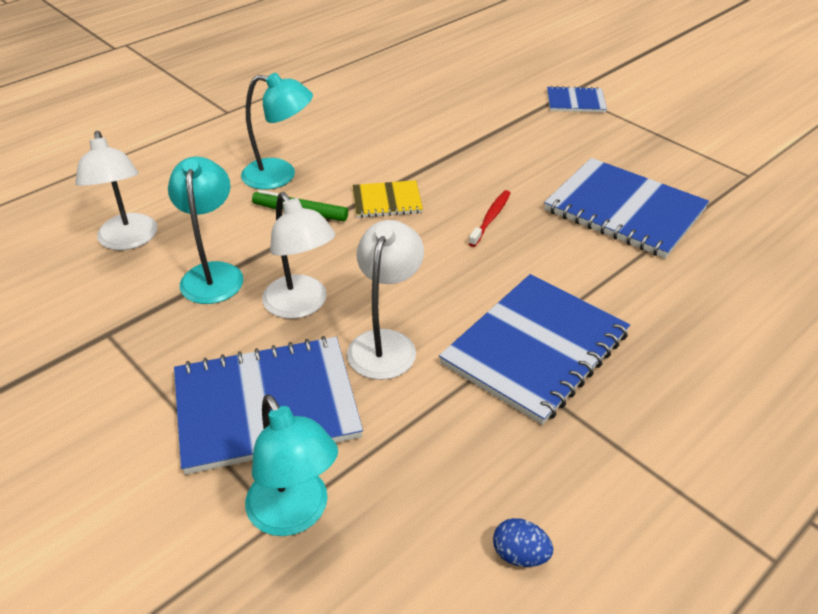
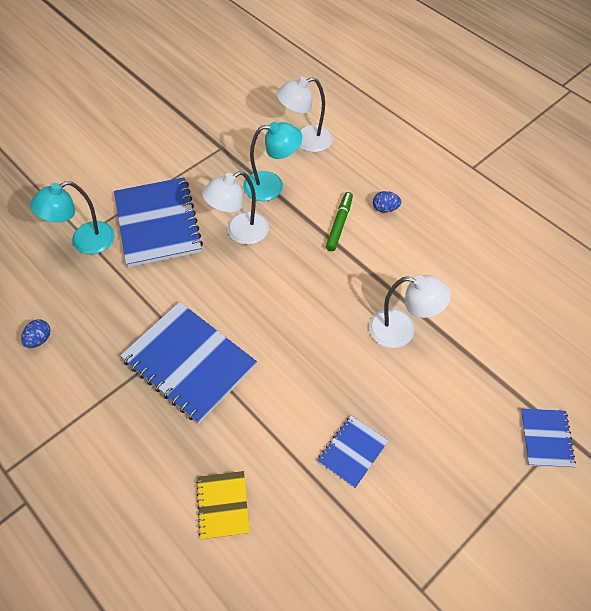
camera: 90 degrees right, 15 degrees up
turquoise lamp [241,73,313,190] -> blue egg [373,191,401,213]
white lamp [347,220,424,380] -> white lamp moved to [369,275,451,348]
yellow notebook [352,180,423,218] -> yellow notebook moved to [196,471,250,540]
red toothbrush [468,190,510,247] -> none
blue notebook [544,158,709,259] -> blue notebook [317,415,388,488], size x0.51

